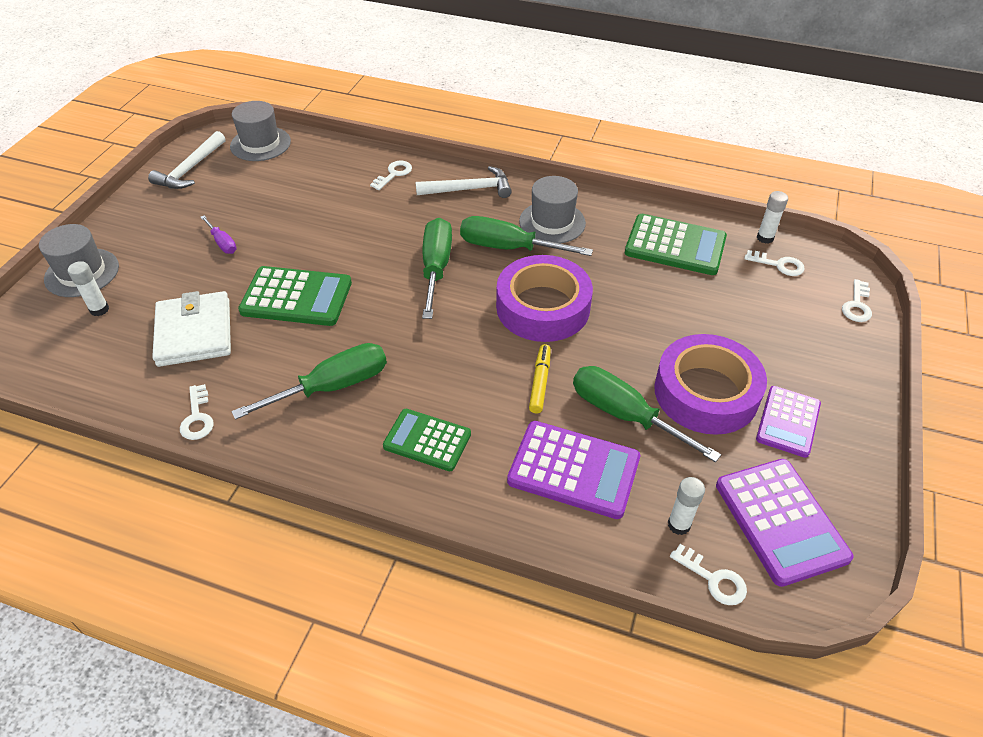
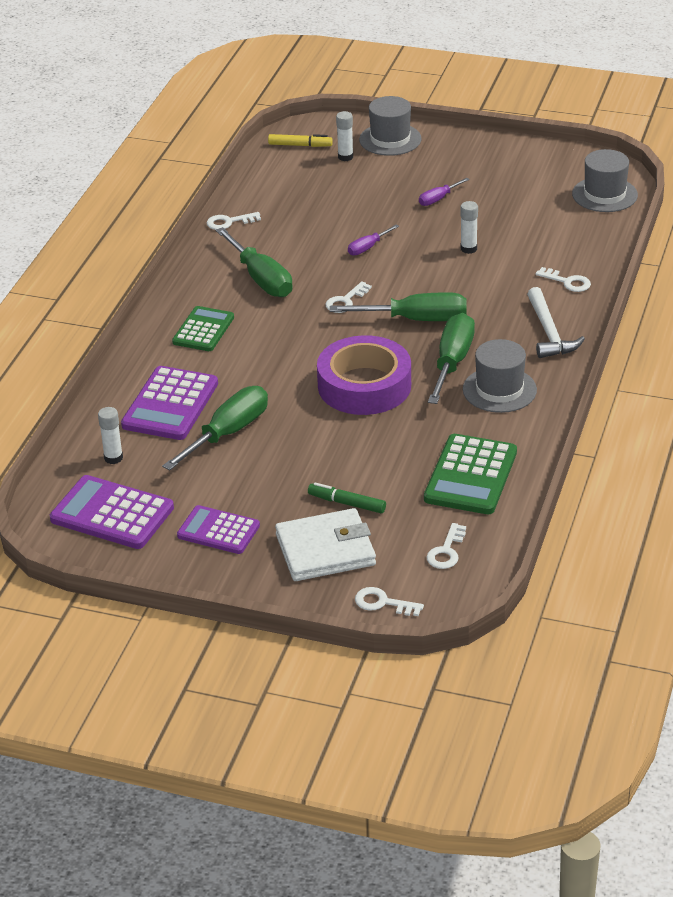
camera: 90 degrees right, 10 degrees down
white hammer [148,131,225,189] -> none
white wallet [152,291,231,367] -> white wallet moved to [275,508,376,581]
green calculator [238,266,352,326] -> purple screwdriver [348,225,399,256]
yellow marker [529,344,551,413] -> yellow marker moved to [268,134,333,147]
purple tape [654,334,767,435] -> none
white key [670,544,747,605] -> white key moved to [325,281,372,313]
purple calculator [716,459,853,587] -> purple calculator turned 45 degrees clockwise [50,475,174,549]
white glue stick [757,191,788,244] -> white glue stick moved to [460,201,478,254]
none -> green marker [308,483,386,513]

